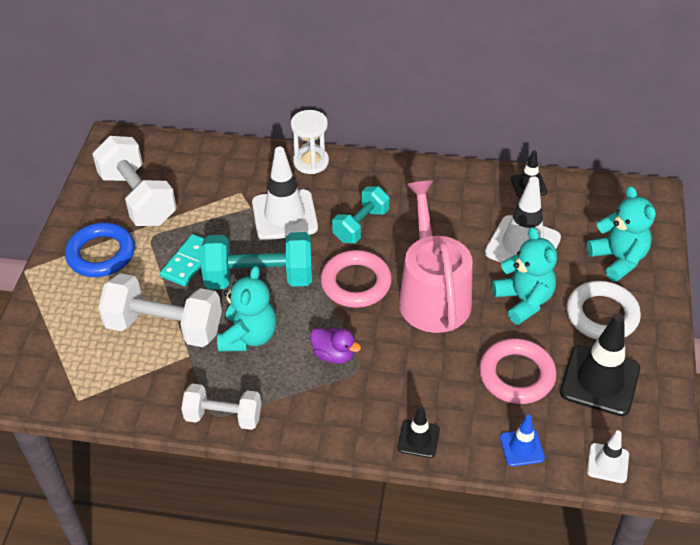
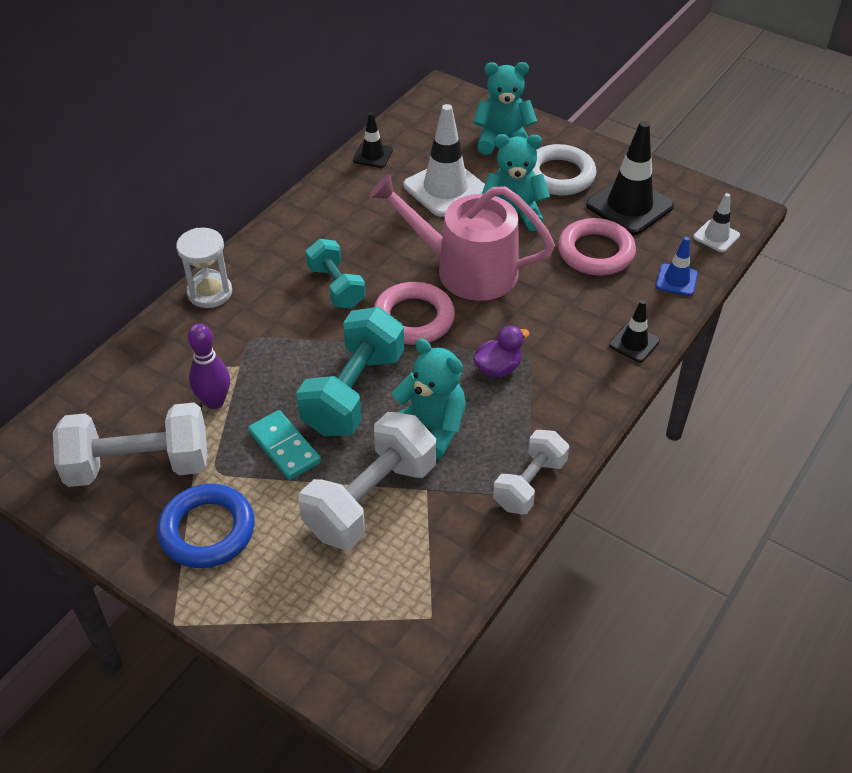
camera: 65 degrees left, 0 degrees up
white traffic cone [252,147,318,240] -> none
none -> purple bowling pin [188,323,230,409]

